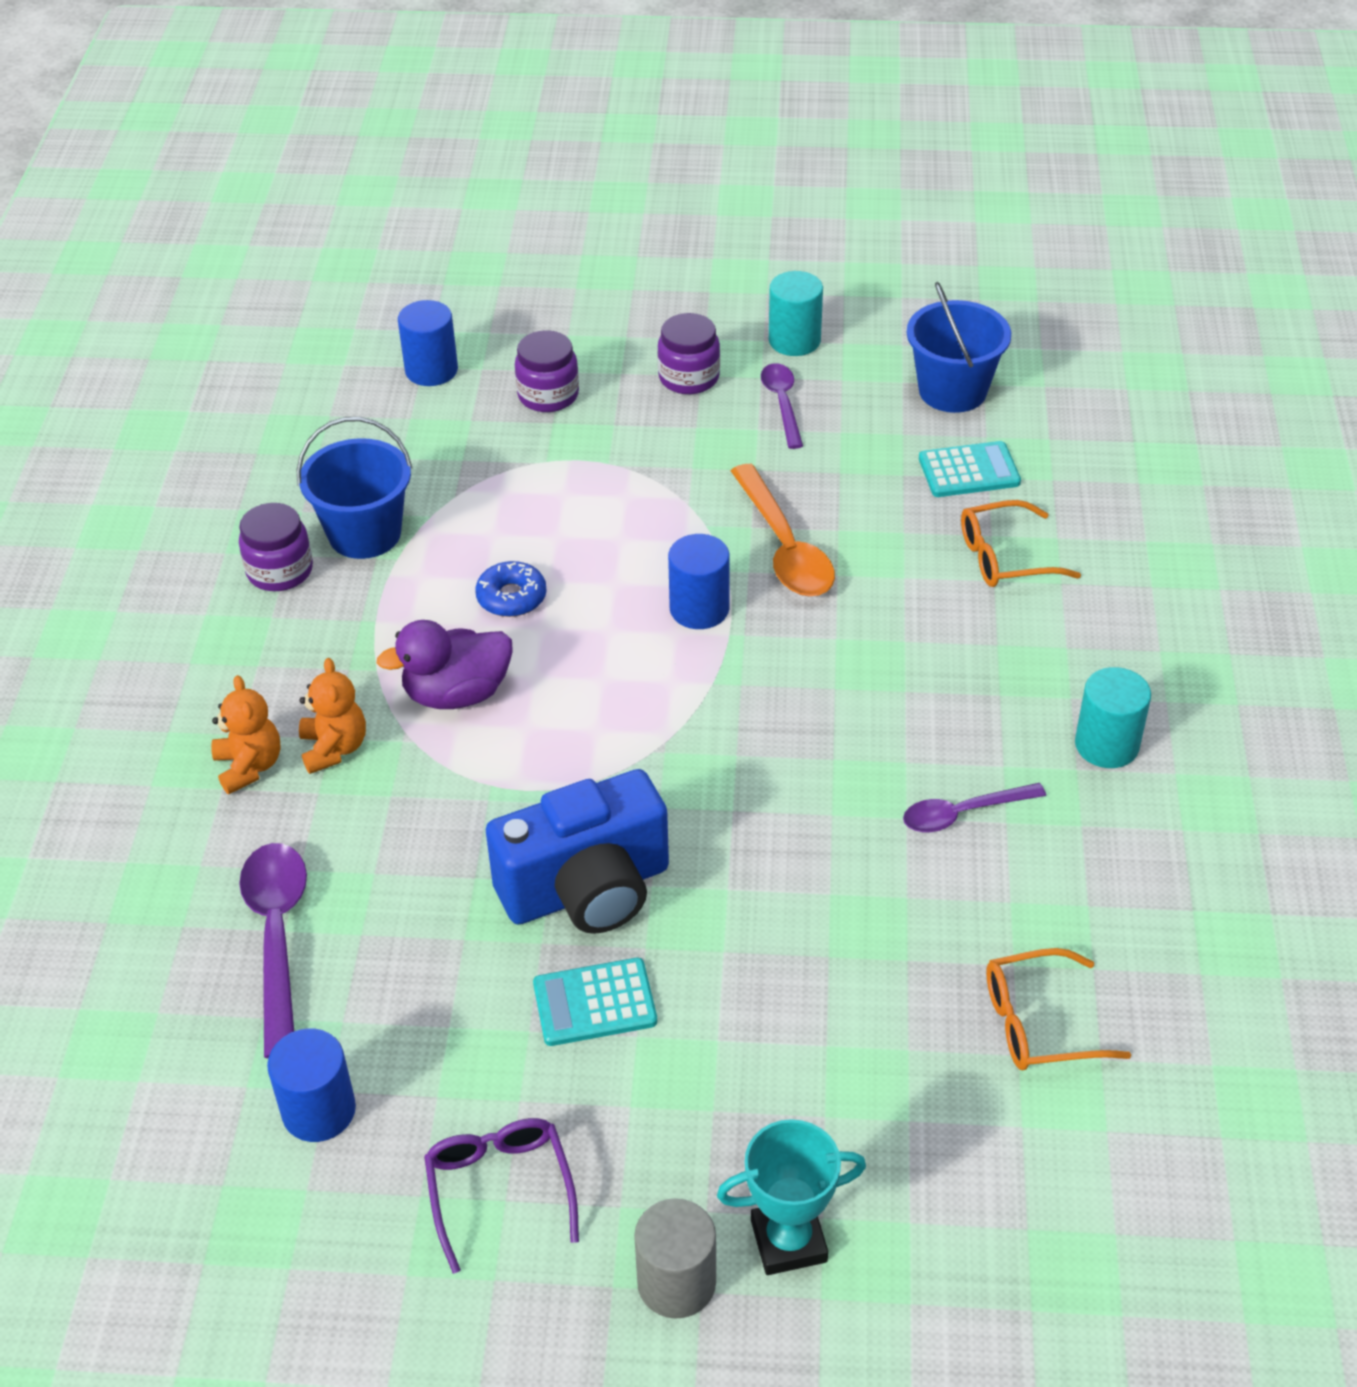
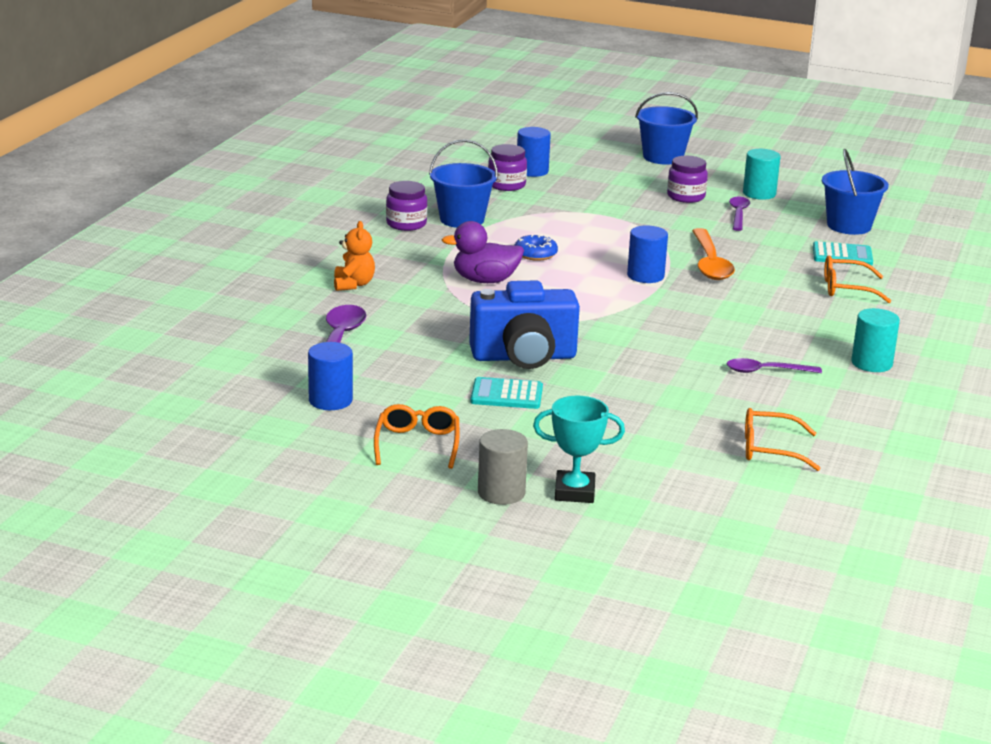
camera: 15 degrees right, 20 degrees down
orange teddy bear [299,658,366,774] -> none
purple glasses [424,1118,579,1274] -> orange glasses [374,404,460,469]
purple jar [515,330,579,412] -> purple jar moved to [488,144,527,191]
none -> blue bucket [635,92,698,165]

